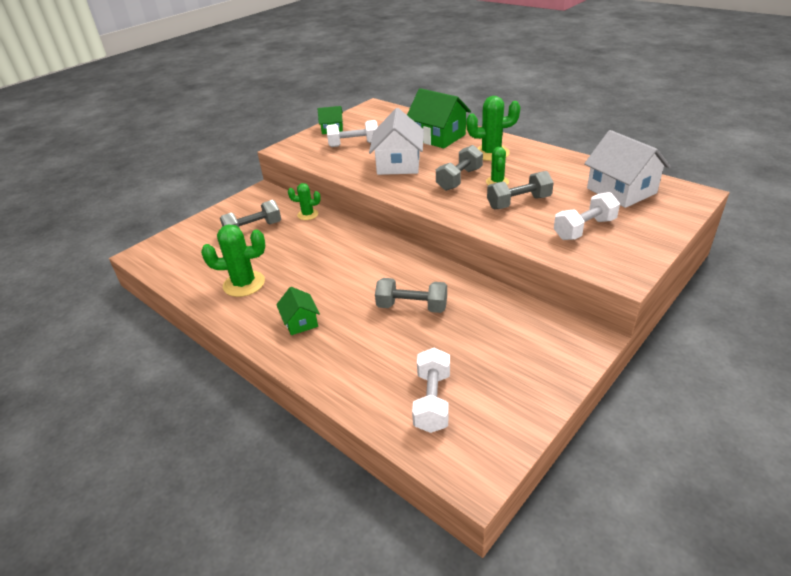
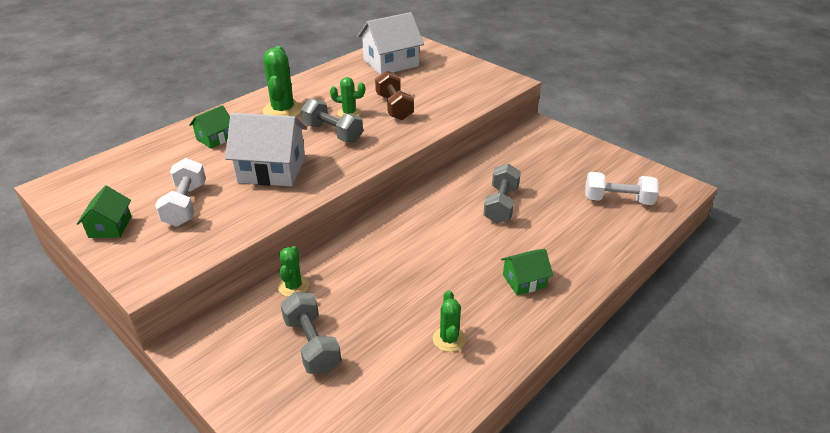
camera: 90 degrees left, 0 degrees up
green cactus [201,224,265,297] -> green cactus [433,290,466,352], size x0.59
green house [407,88,471,148] -> green house [189,105,230,149], size x0.54
grey dumbbell [487,171,554,209] -> brown dumbbell [375,70,414,120]
white dumbbell [554,192,620,240] -> none

